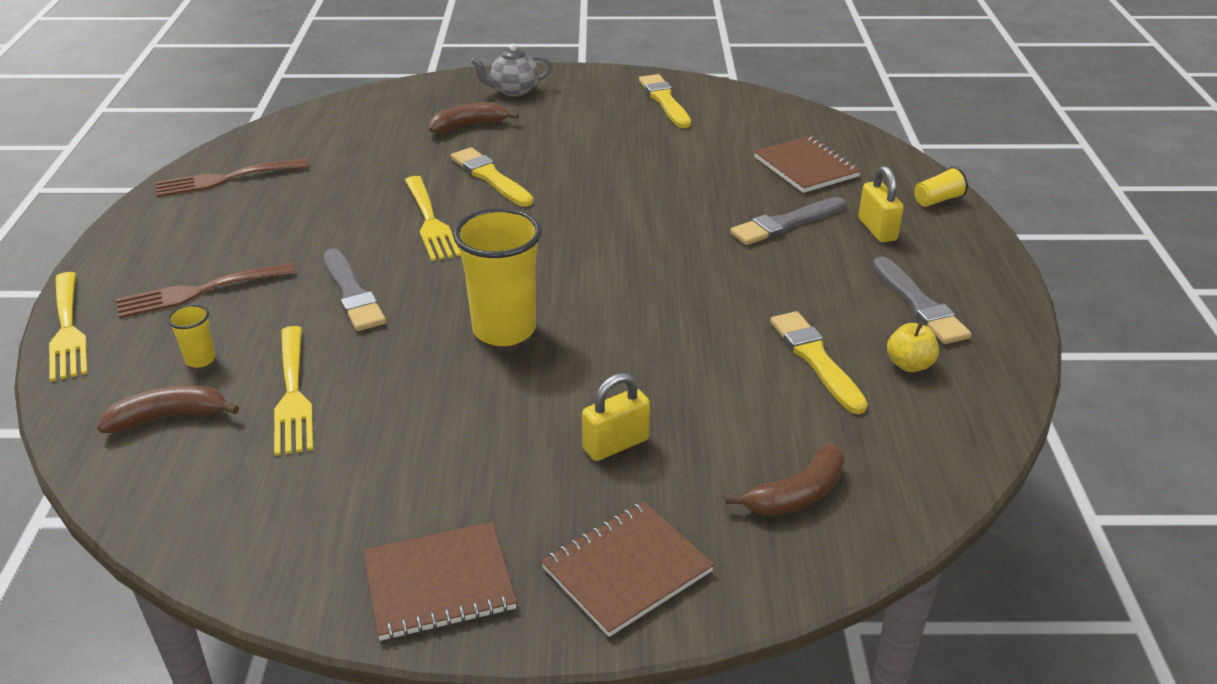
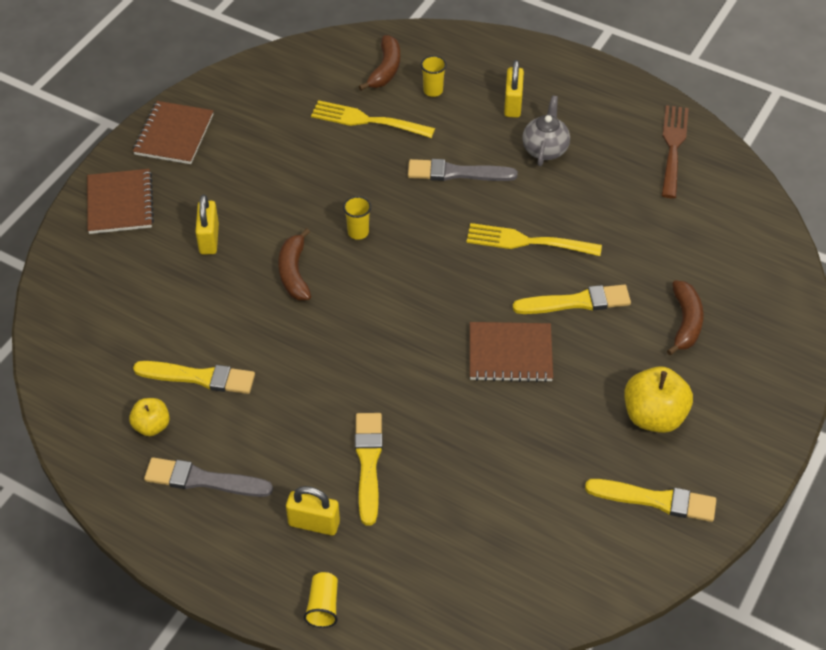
camera: 120 degrees right, 15 degrees up
yellow fork [49,272,88,382] -> none
brown fork [116,263,296,319] -> yellow padlock [504,60,524,118]
yellow cup [453,208,542,346] -> yellow cup [343,196,371,240], size x0.45
grey teapot [470,44,552,96] -> grey teapot moved to [522,96,570,166]
brown banana [725,442,845,516] -> brown banana moved to [278,228,311,300]
grey brush [730,197,846,245] -> yellow brush [355,413,383,526]
brown notebook [754,136,861,193] -> brown notebook moved to [470,322,553,382]
none -> yellow apple [624,366,693,433]

